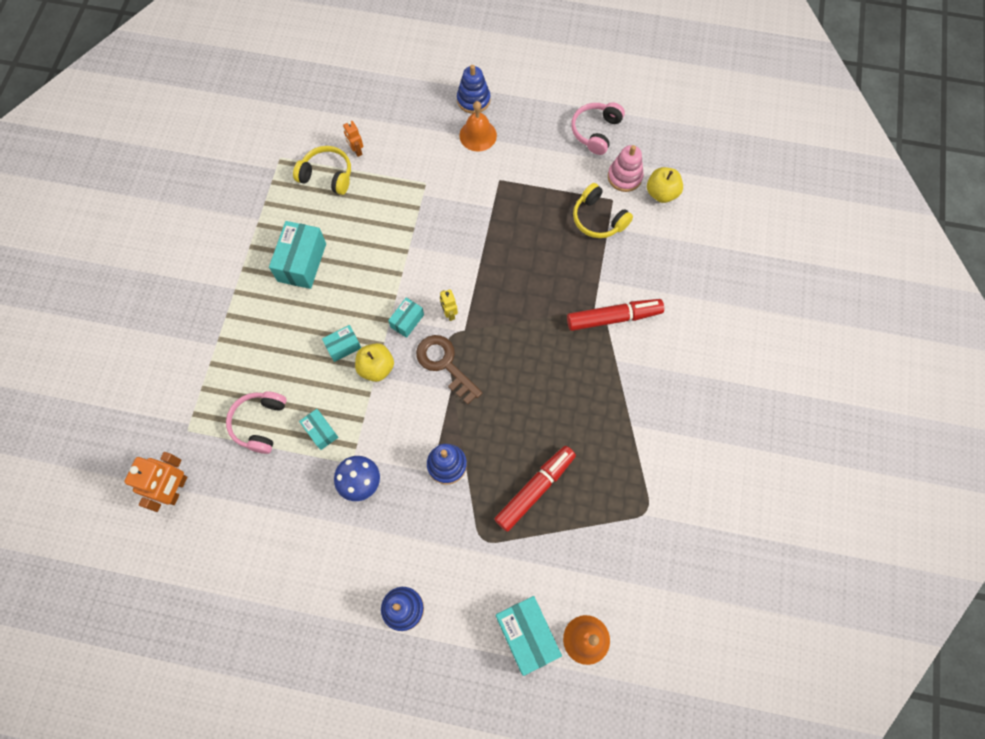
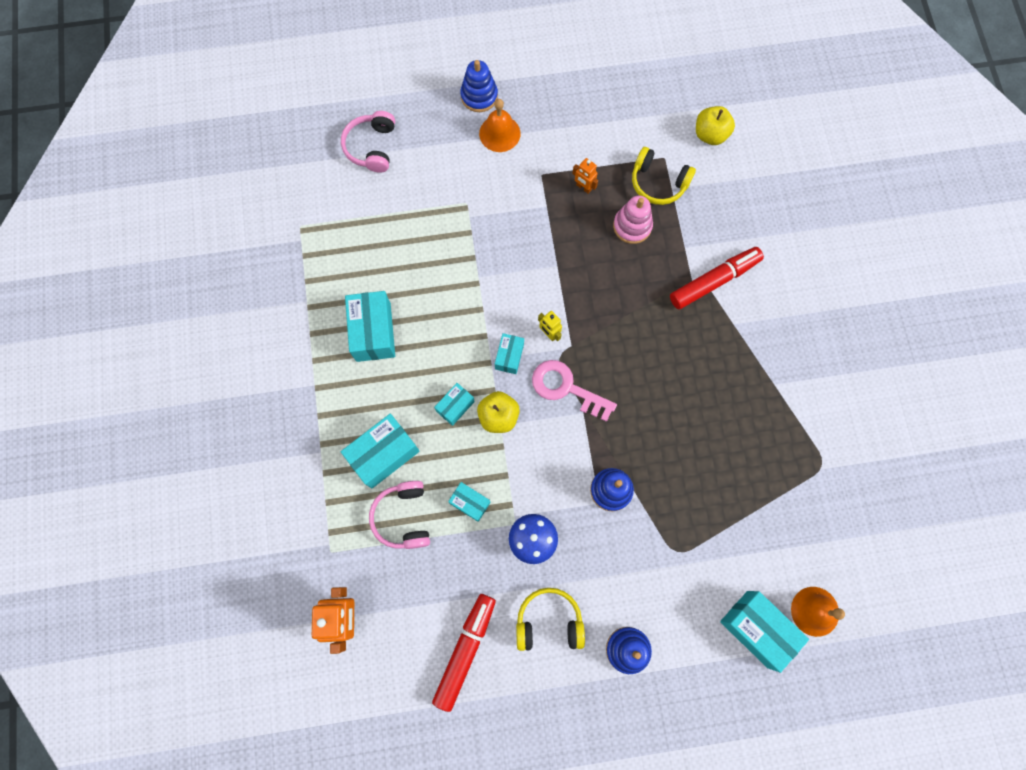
camera: 20 degrees left, 5 degrees up
yellow headphones [293,146,351,195] -> yellow headphones moved to [516,588,585,651]
orange robot [343,121,363,157] -> orange robot moved to [572,158,598,194]
brown key [416,335,482,405] -> pink key [532,360,617,422]
red marker [494,446,576,532] -> red marker moved to [432,594,496,712]
pink headphones [571,102,625,155] -> pink headphones moved to [341,111,395,173]
pink stacking toy [608,145,644,192] -> pink stacking toy moved to [613,196,653,244]
none -> turquoise box [341,414,420,488]

